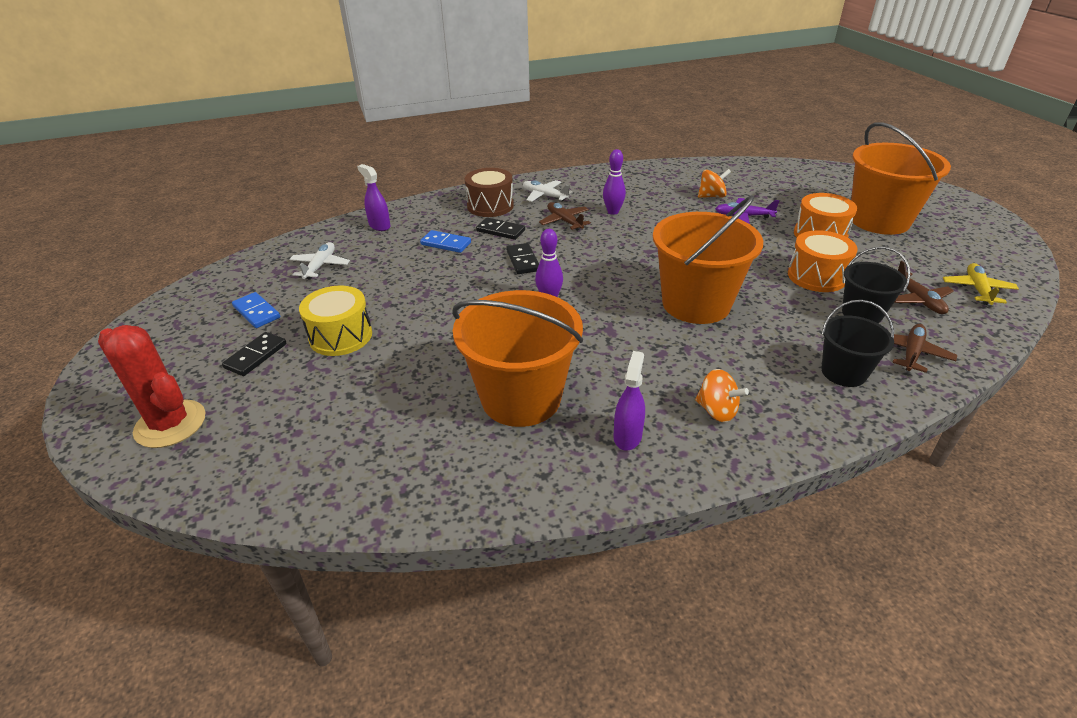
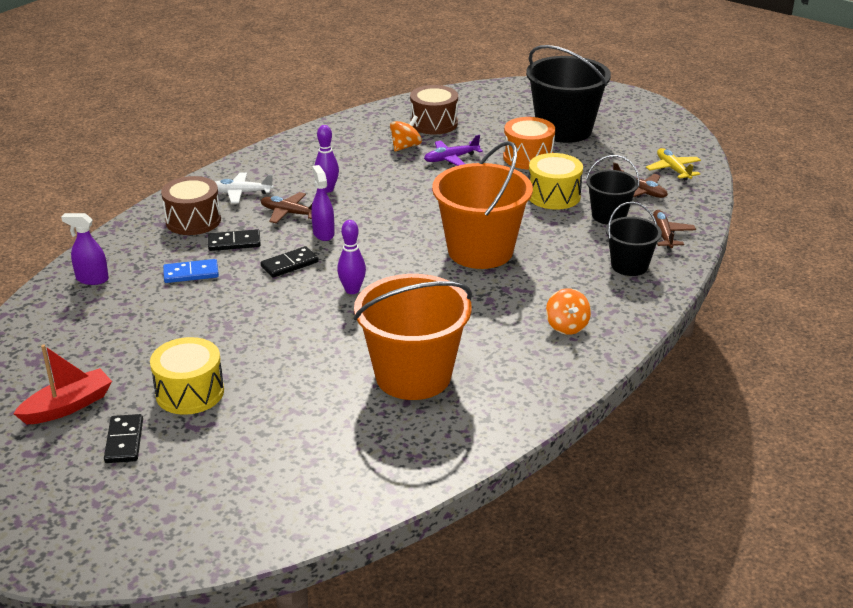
camera: 35 degrees left, 5 degrees down
red cactus [98,325,205,448] -> none
blue domino [232,292,280,328] -> red boat [13,344,112,424]
white plane [289,242,350,280] -> none
black domino [506,243,539,274] -> black domino turned 75 degrees counterclockwise [261,246,319,278]
purple spray bottle [614,351,645,451] -> purple spray bottle moved to [311,165,335,241]
orange spinning top [695,369,749,422] -> orange spinning top turned 75 degrees clockwise [546,288,591,335]
orange drum [788,230,858,292] -> yellow drum [528,153,583,210]
orange bucket [851,122,951,235] -> black bucket [526,45,611,143]
none -> brown drum [410,85,458,134]

